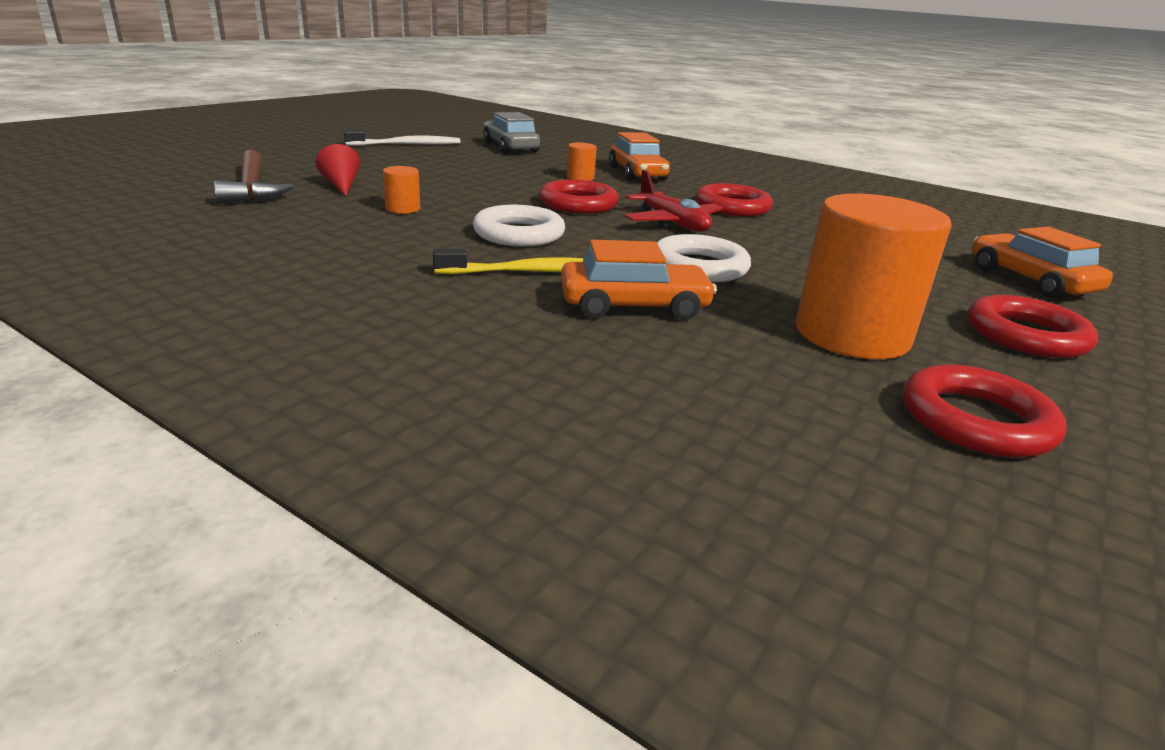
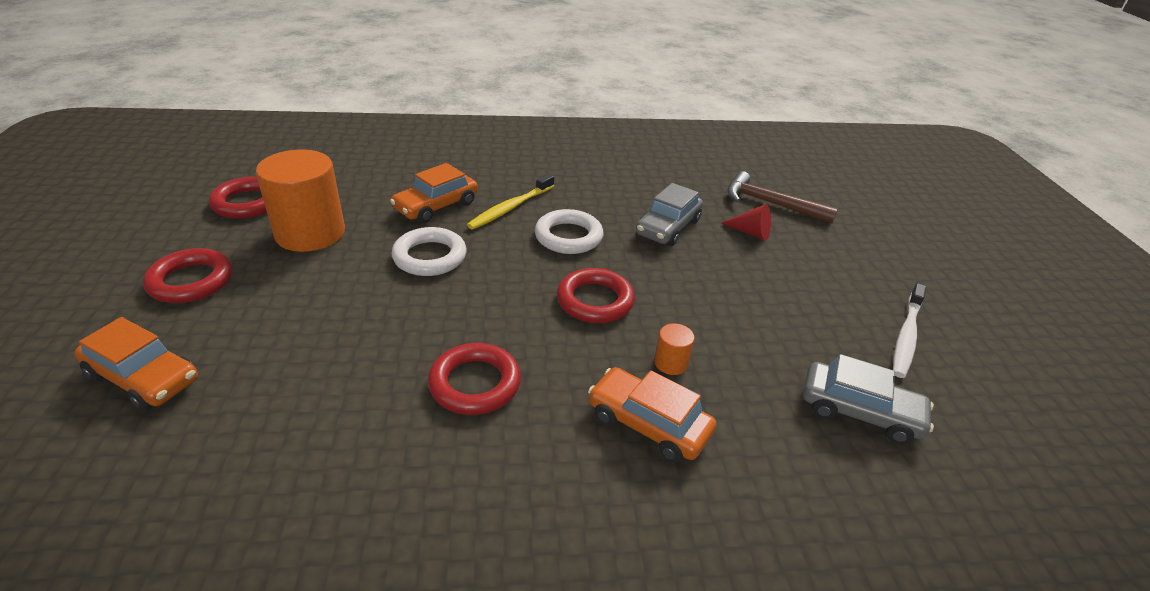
camera: 140 degrees right, 10 degrees up
orange cylinder [383,166,420,214] -> grey car [636,183,703,246]
red plane [624,170,723,232] -> none

